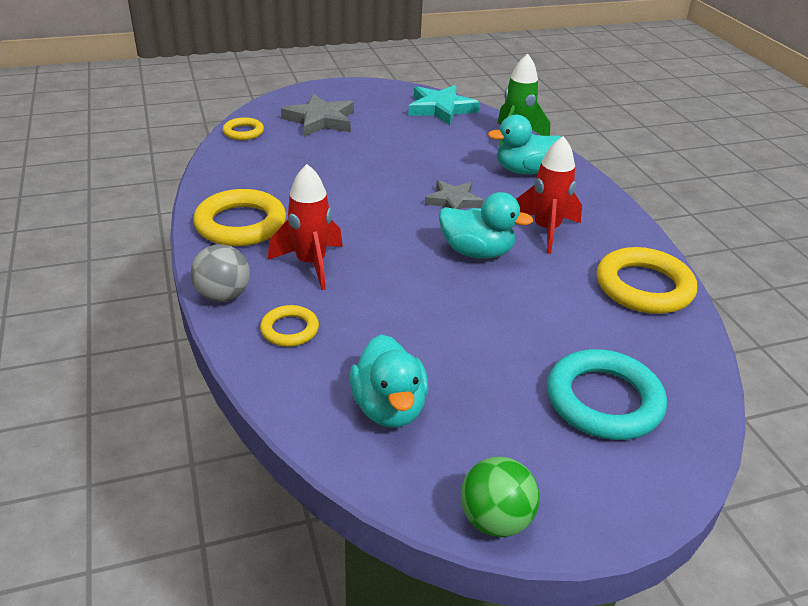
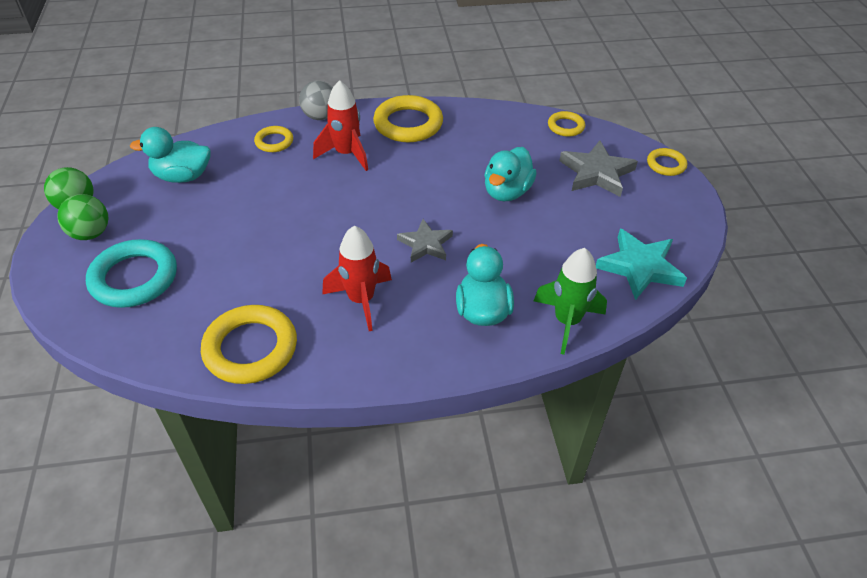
camera: 100 degrees right, 10 degrees up
turquoise duck [439,192,533,259] -> turquoise duck moved to [484,147,537,201]
none -> green ball [57,194,109,240]
none -> yellow ring [647,148,687,176]

